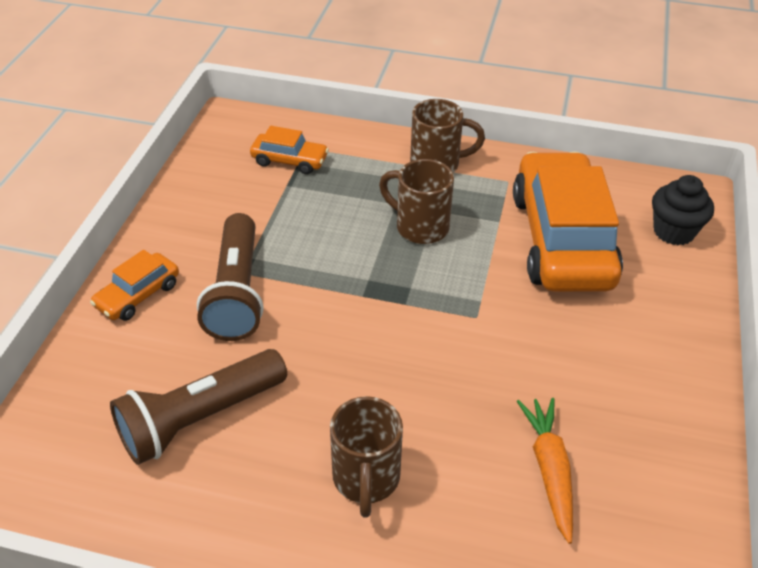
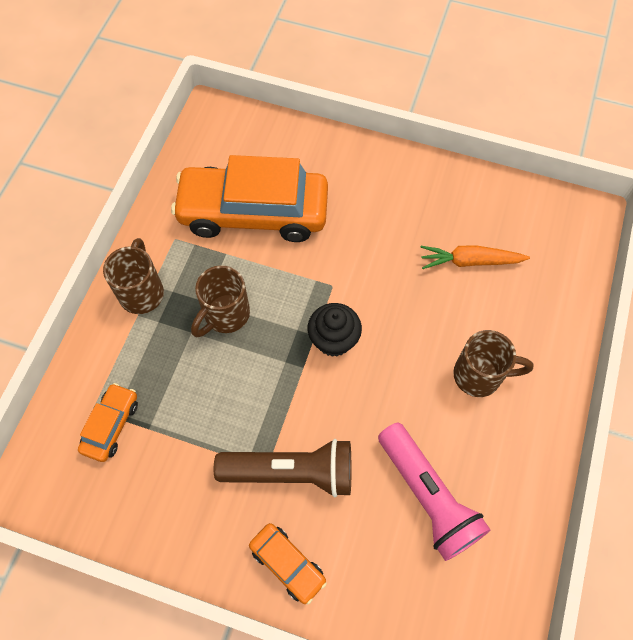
camera: 85 degrees left, 20 degrees up
brown flashlight [110,349,287,465] -> pink flashlight [378,423,491,561]
black cupcake [652,175,714,245] -> black cupcake moved to [308,303,362,357]

